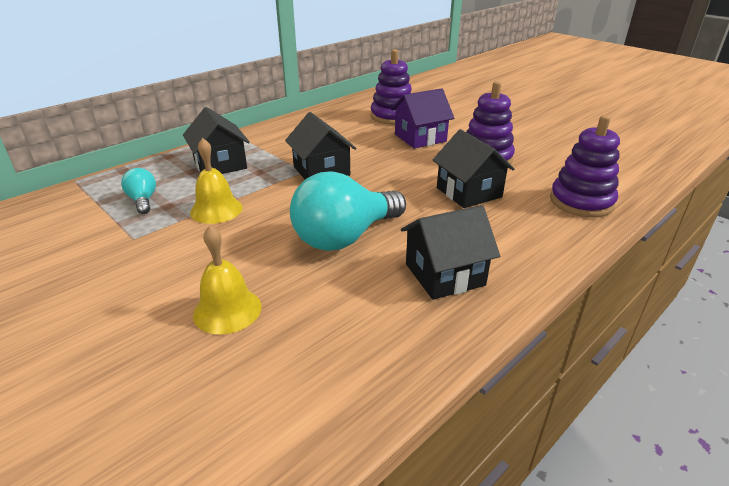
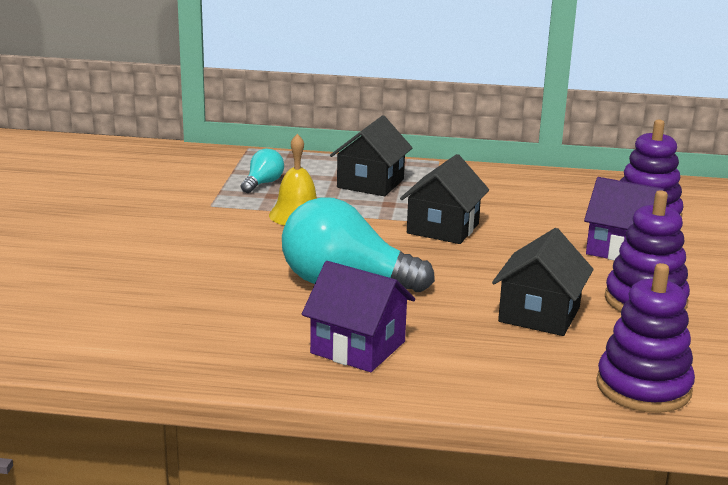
camera: 50 degrees right, 10 degrees down
yellow bell [193,225,261,334] -> none
black house [401,205,500,300] -> purple house [302,261,415,372]

